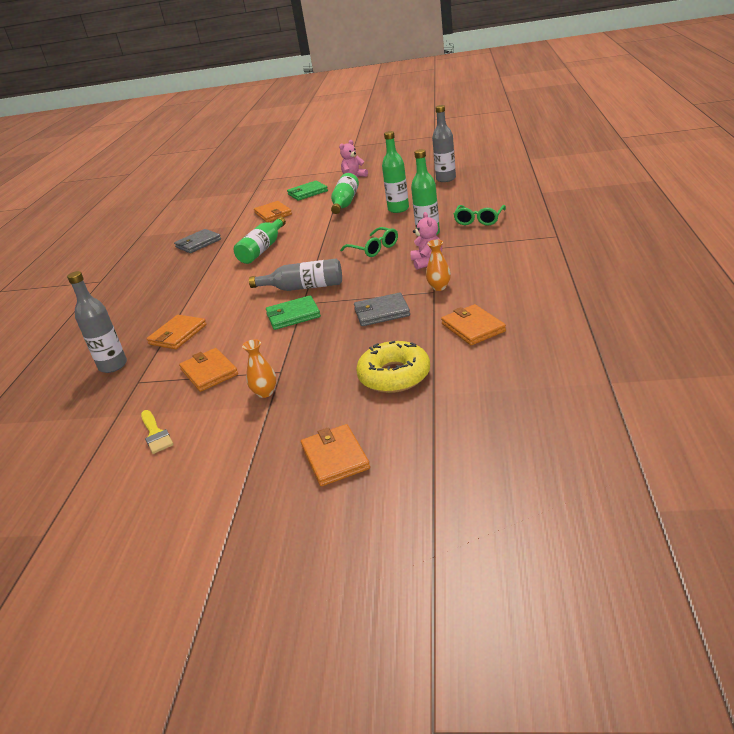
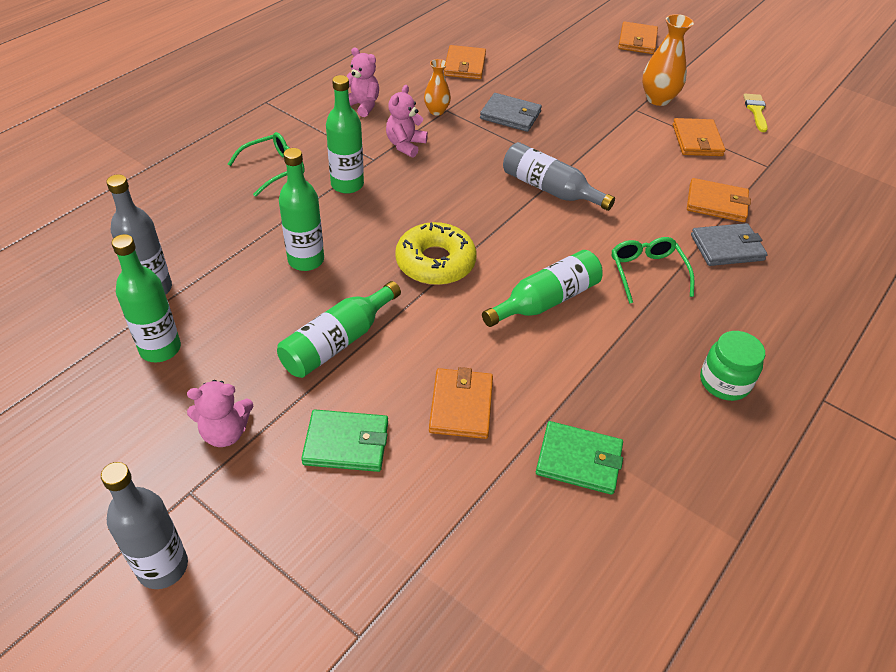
camera: 155 degrees left, 15 degrees up
grey bottle [67,271,127,373] -> grey bottle moved to [101,462,188,589]
orange wallet [146,315,207,349] -> orange wallet turned 45 degrees clockwise [687,178,751,222]
grey wallet [174,229,221,253] -> grey wallet moved to [691,223,768,266]
orange vase [242,339,276,398] -> orange vase [642,14,694,106], size x1.63
green wallet [266,295,321,330] -> green wallet moved to [536,421,623,495]
green glasses [340,227,398,257] -> green glasses moved to [612,237,694,304]
yellow donut [356,341,430,393] -> yellow donut moved to [395,222,476,285]
none -> green bottle [112,234,181,362]
none -> pink teddy bear [346,47,379,117]
none -> green jar [700,331,765,401]

